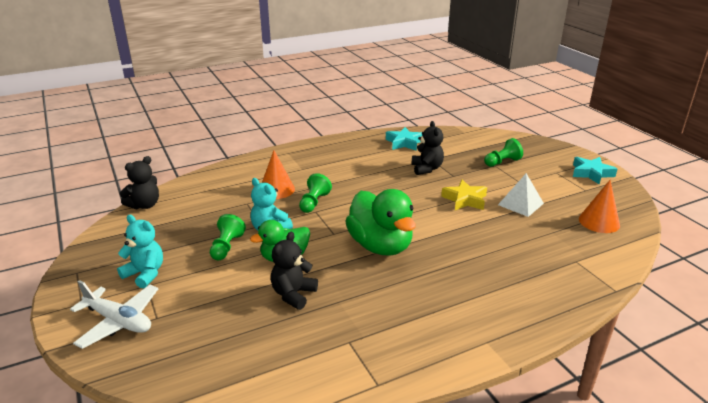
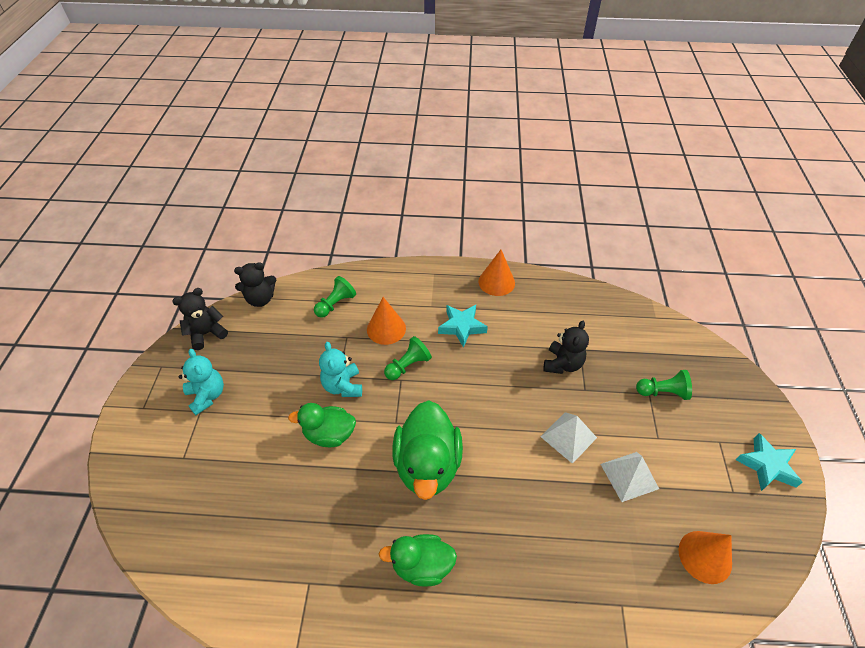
camera: 30 degrees right, 20 degrees up
white plane [70,280,158,349] -> none
green pawn [210,214,246,260] -> green pawn moved to [314,276,356,318]
black teddy bear [271,232,318,310] -> black teddy bear moved to [172,288,228,350]
turquoise star [386,127,423,151] -> turquoise star moved to [438,305,488,348]
yellow star [441,180,487,210] -> white pyramid [540,412,597,464]
none -> green duck [379,534,457,587]
none -> orange cone [478,250,515,296]

